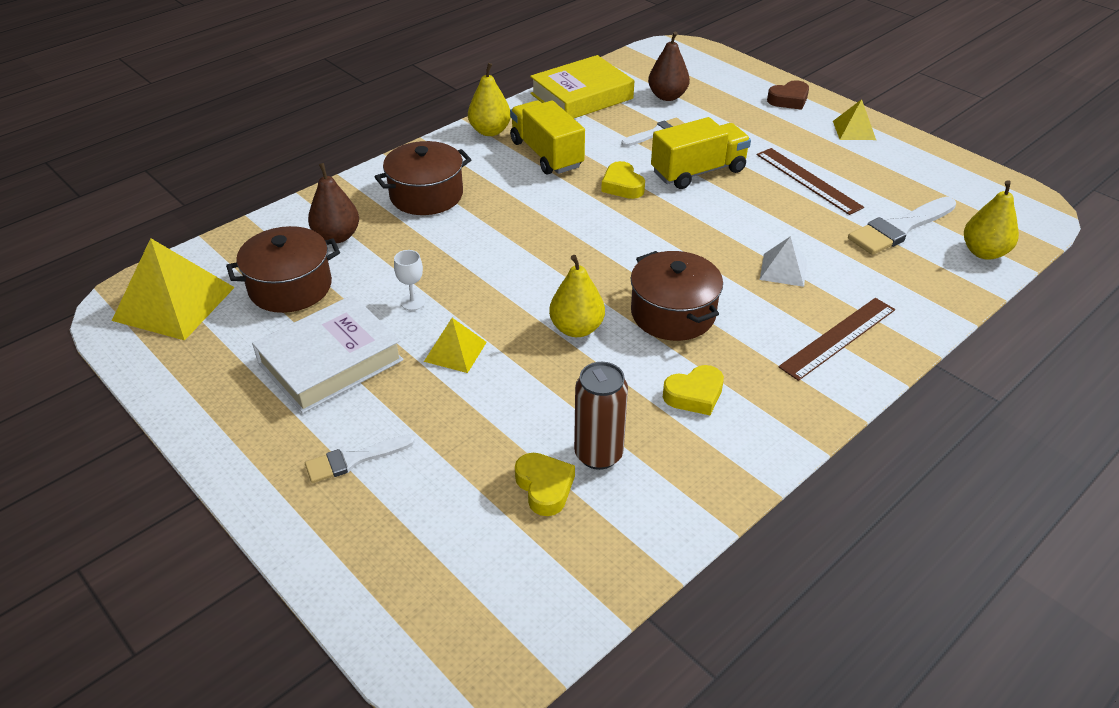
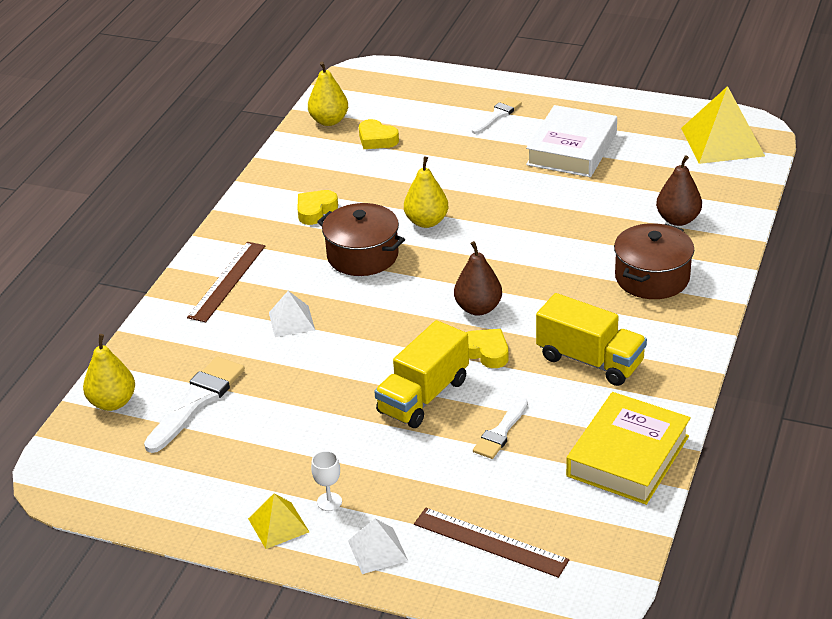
camera: 155 degrees right, 5 degrees down
brown pot [226,226,340,313] -> none
white goblet [394,250,425,310] -> white goblet moved to [311,451,342,511]
yellow pyramid [424,318,487,373] -> none
yellow pear [468,63,511,136] -> yellow pear moved to [308,61,348,126]
brown can [574,362,628,470] -> none
brown pear [648,31,690,101] -> brown pear moved to [454,241,502,316]
brown ruler [757,148,864,215] -> brown ruler moved to [414,508,569,578]
brown heart [767,80,809,110] -> white pyramid [348,519,408,574]

